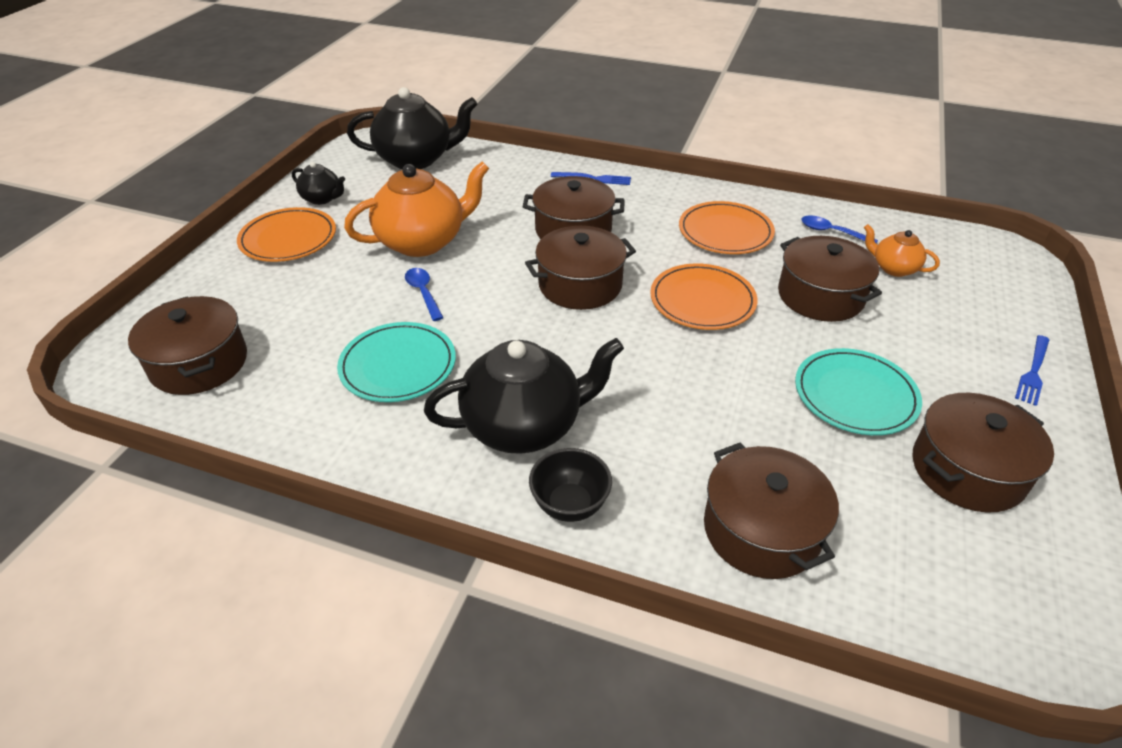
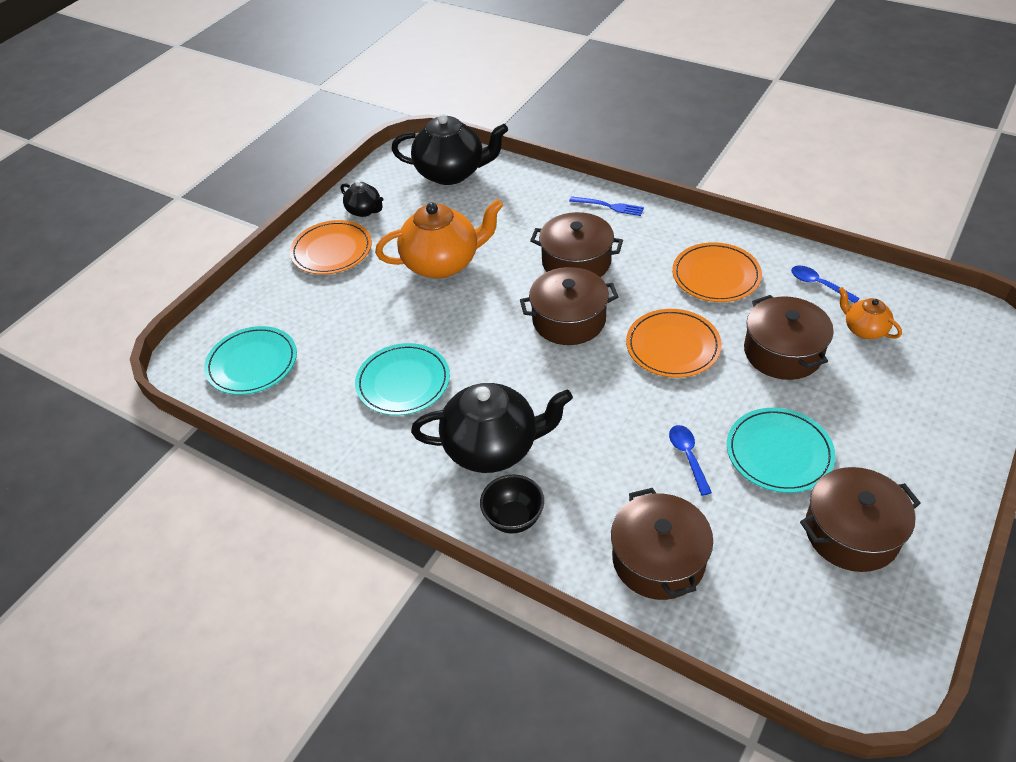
camera: 15 degrees right, 5 degrees up
brown pot [128,296,247,395] -> turquoise plate [204,326,297,395]
blue spoon [405,268,444,321] -> blue spoon moved to [669,425,712,496]
blue fork [1015,335,1049,406] -> none

